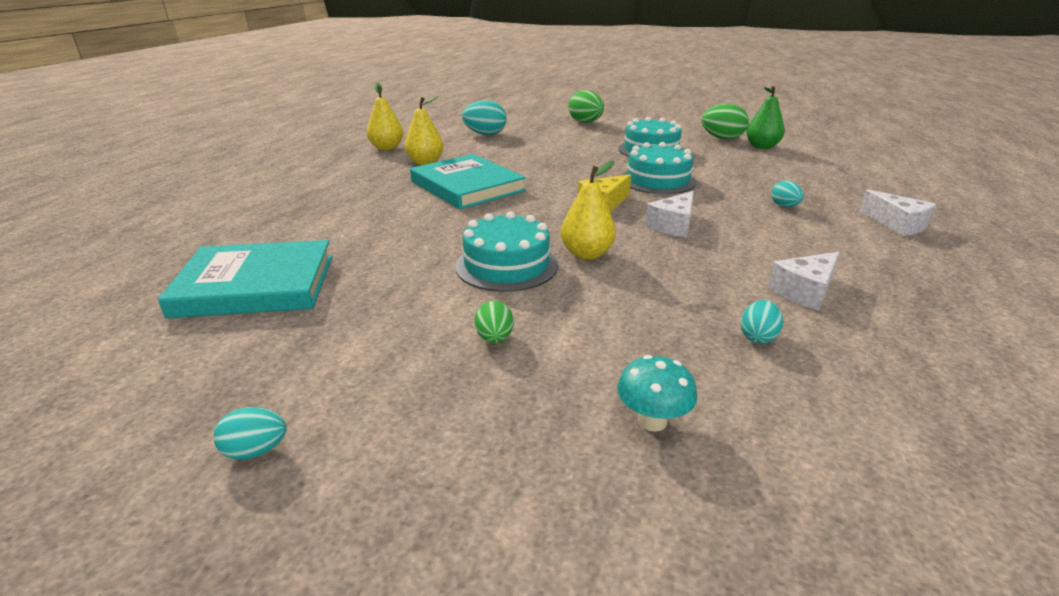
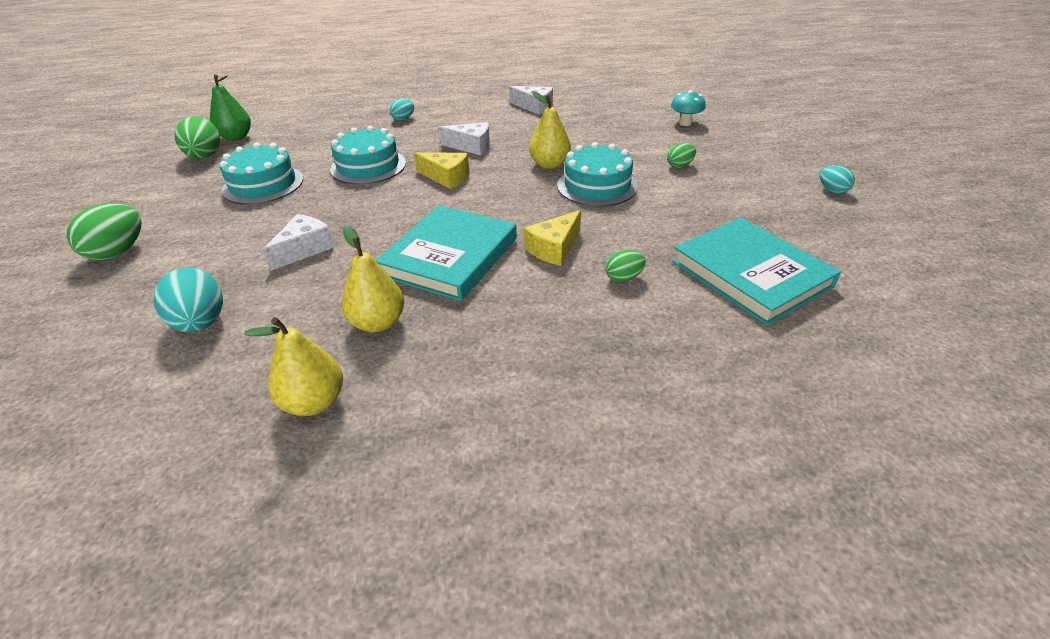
camera: 115 degrees left, 10 degrees up
turquoise egg [741,300,783,344] -> none
white cheese [859,190,936,236] -> white cheese moved to [263,214,335,271]
none -> yellow cheese [524,210,581,266]
none -> green egg [606,250,645,282]

